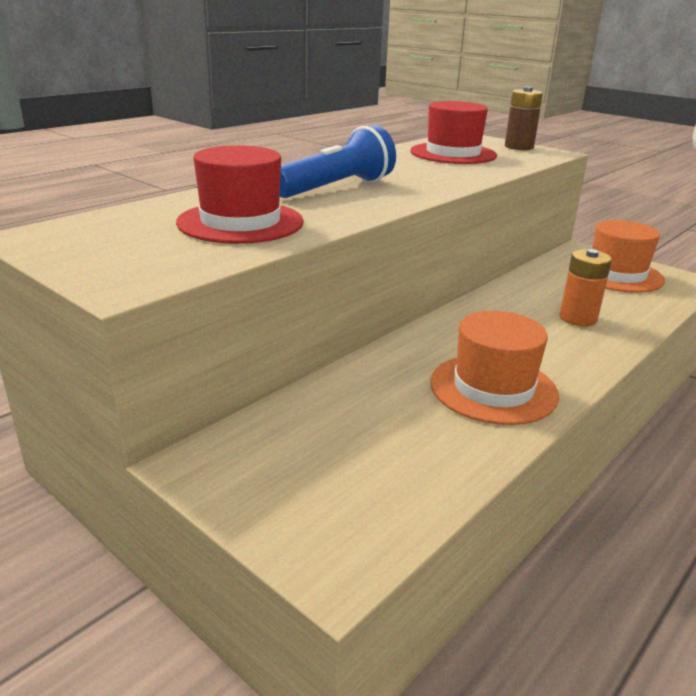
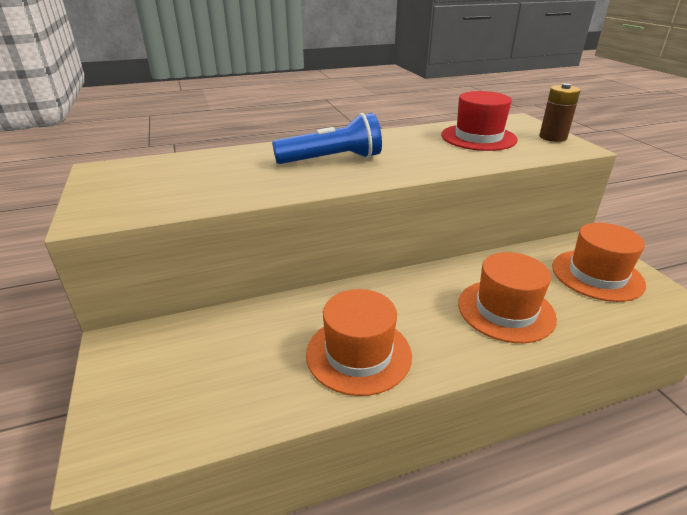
camera: 30 degrees right, 5 degrees up
red hat [176,145,304,244] -> none
orange battery [560,249,612,327] -> orange hat [458,252,557,343]

